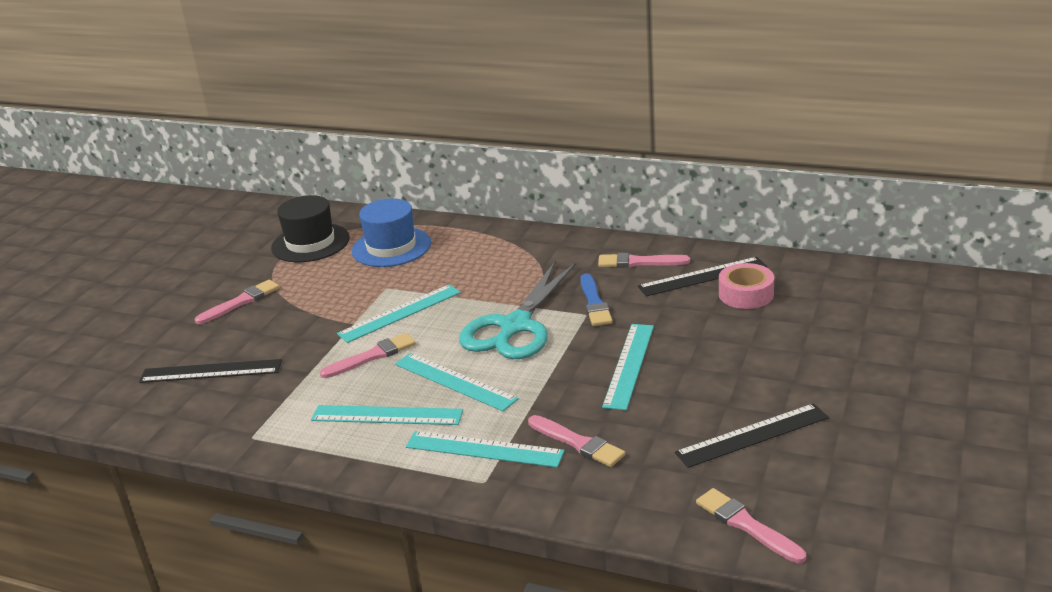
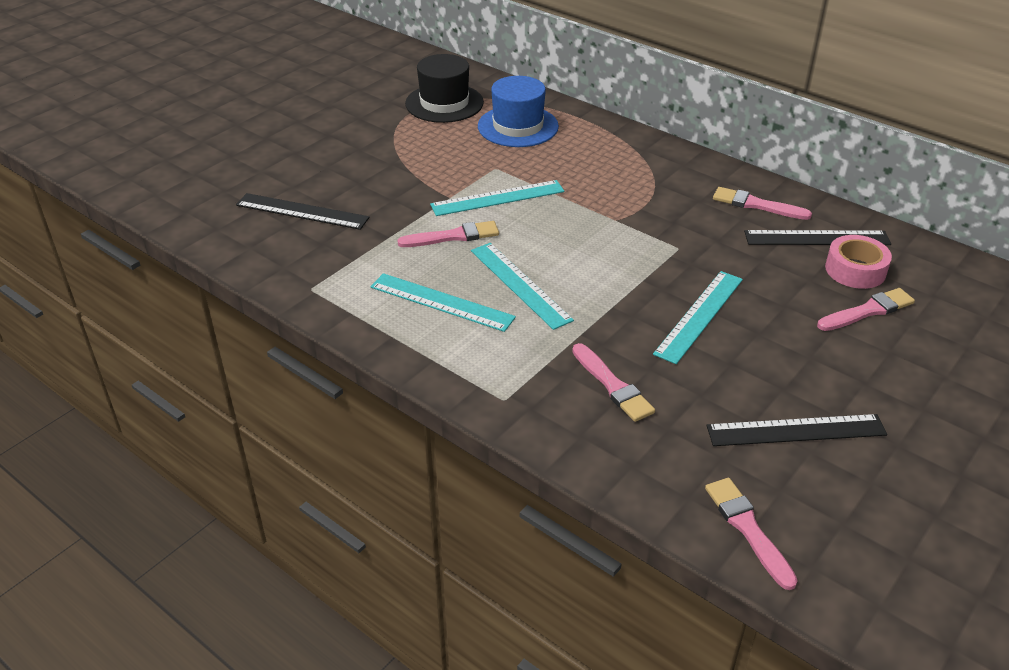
camera: 15 degrees right, 10 degrees up
pink brush [195,280,280,324] -> pink brush moved to [817,288,915,331]
turquoise ruler [406,431,565,468] -> none
turquoise scissors [459,262,576,359] -> none
blue brush [580,273,613,326] -> none

